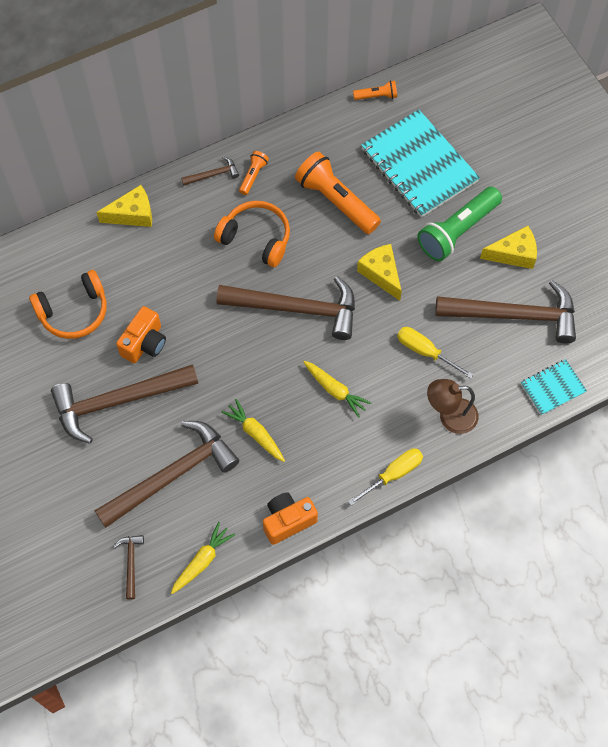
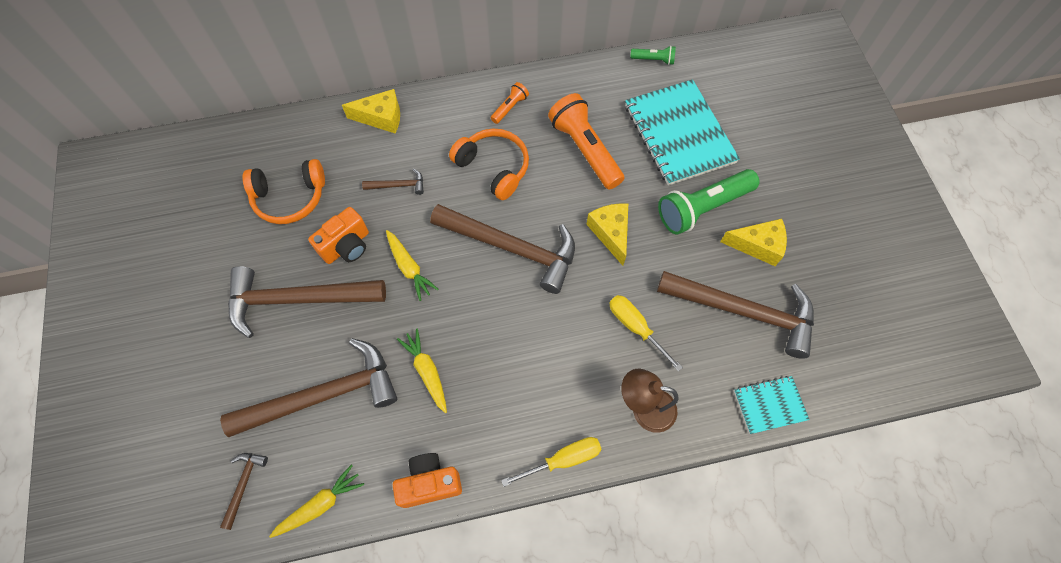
camera: 15 degrees right, 0 degrees up
brown hammer [181,156,239,185] -> brown hammer moved to [362,169,424,195]
yellow carrot [303,361,371,418] -> yellow carrot moved to [386,230,439,301]
orange flashlight [353,81,397,100] -> green flashlight [630,46,676,65]

